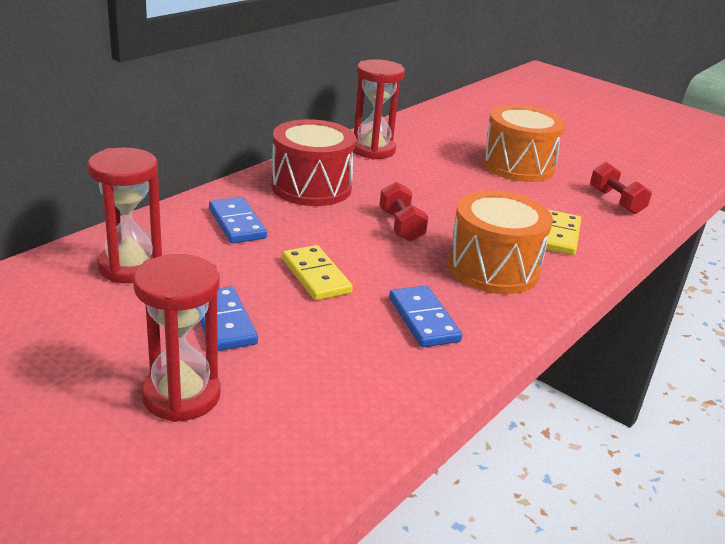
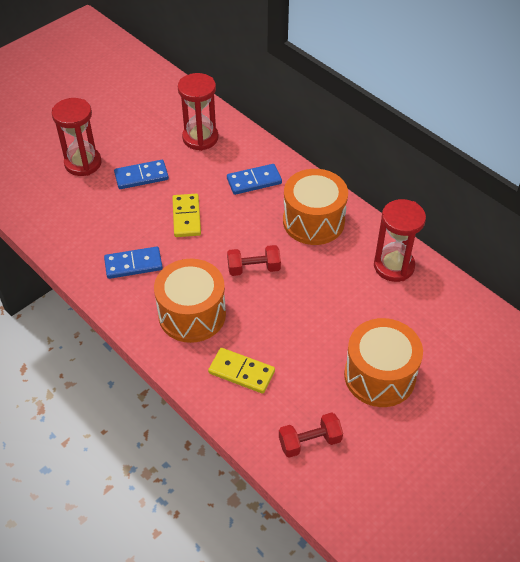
camera: 100 degrees right, 20 degrees up
red drum [271,119,356,206] -> orange drum [283,169,348,245]
yellow domino [282,245,353,301] -> yellow domino turned 75 degrees counterclockwise [172,194,201,237]

